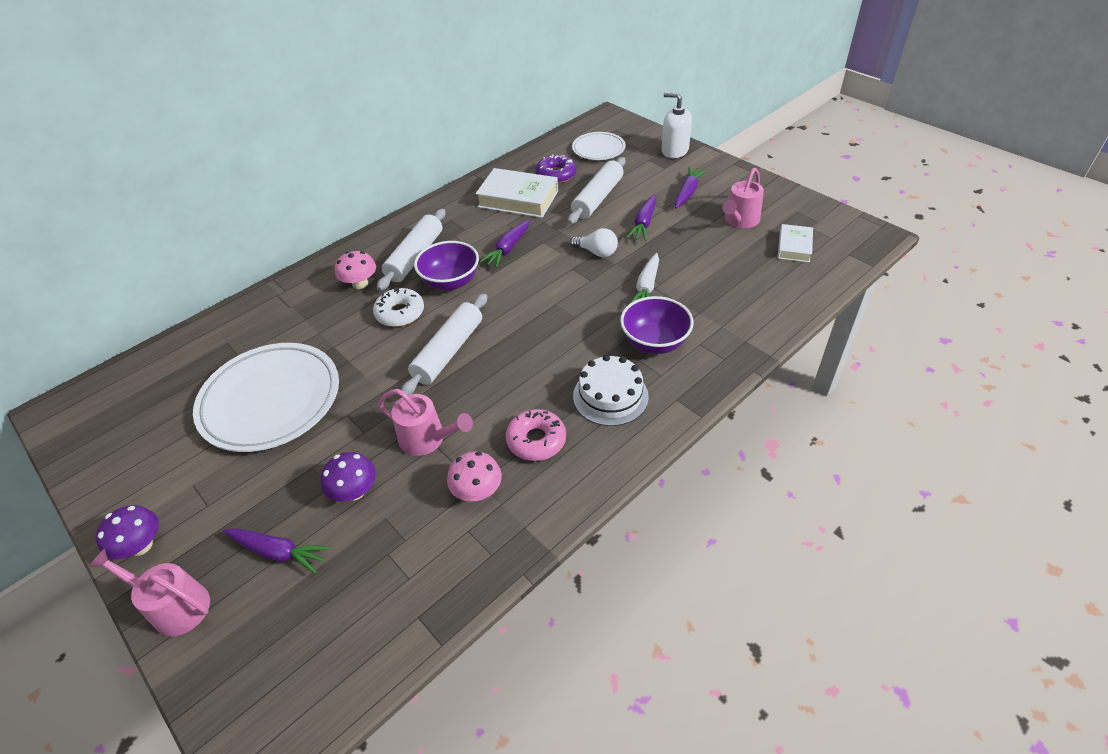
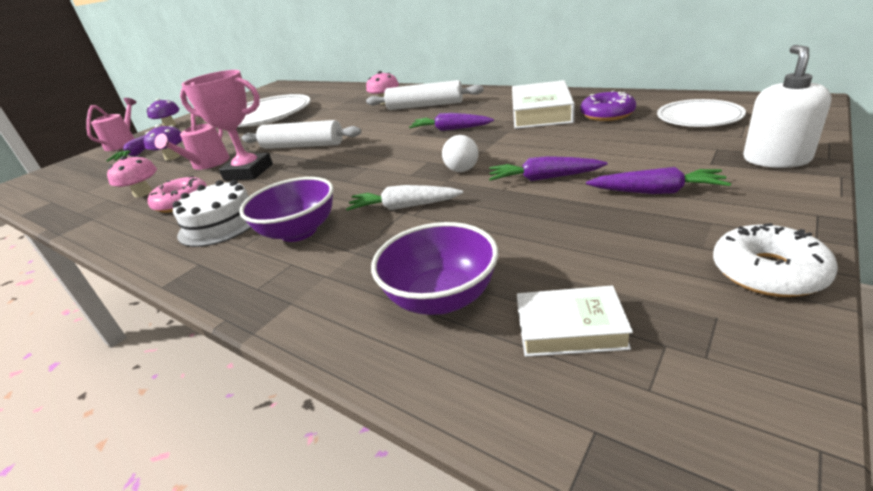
camera: 80 degrees right, 15 degrees down
white donut [373,287,424,327] -> white donut moved to [713,223,838,297]
purple bowl [414,241,479,291] -> purple bowl moved to [371,222,498,315]
white rolling pin [568,157,625,224] -> none
pink watering can [723,168,764,228] -> none
none -> pink trophy [180,70,273,181]

